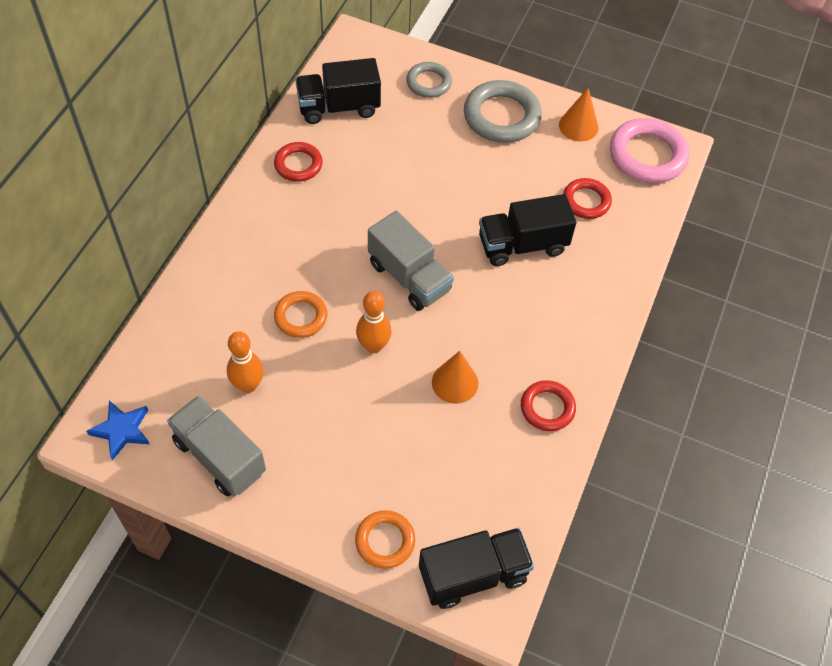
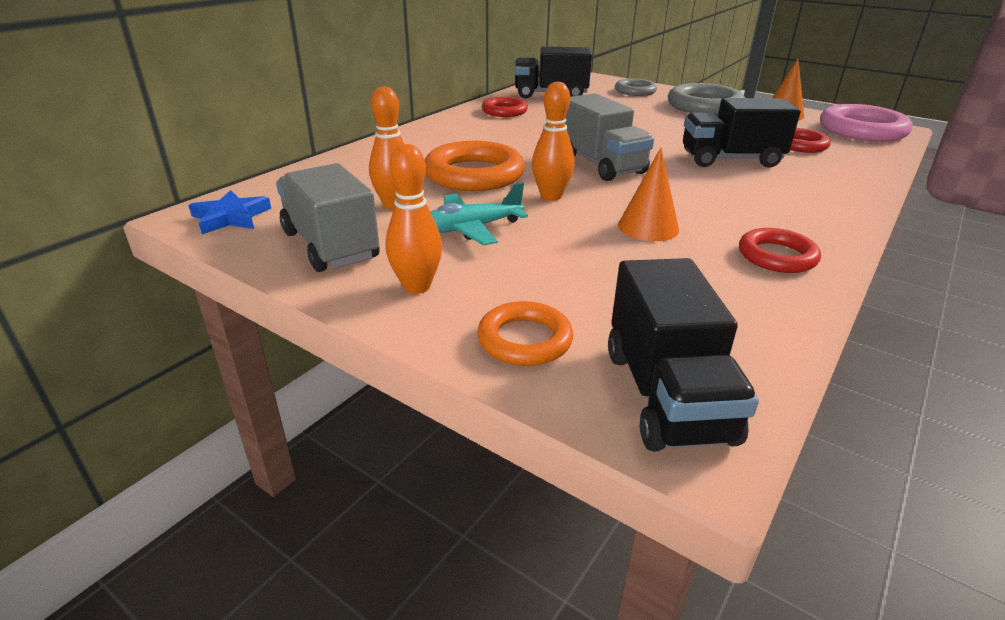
camera: 15 degrees right, 25 degrees down
orange ring [274,291,327,338] -> orange ring [425,141,525,191], size x1.68
black truck [419,528,534,609] -> black truck turned 90 degrees clockwise [608,258,759,452]
none -> orange bowling pin [385,144,442,294]
none -> turquoise plane [430,182,528,245]

